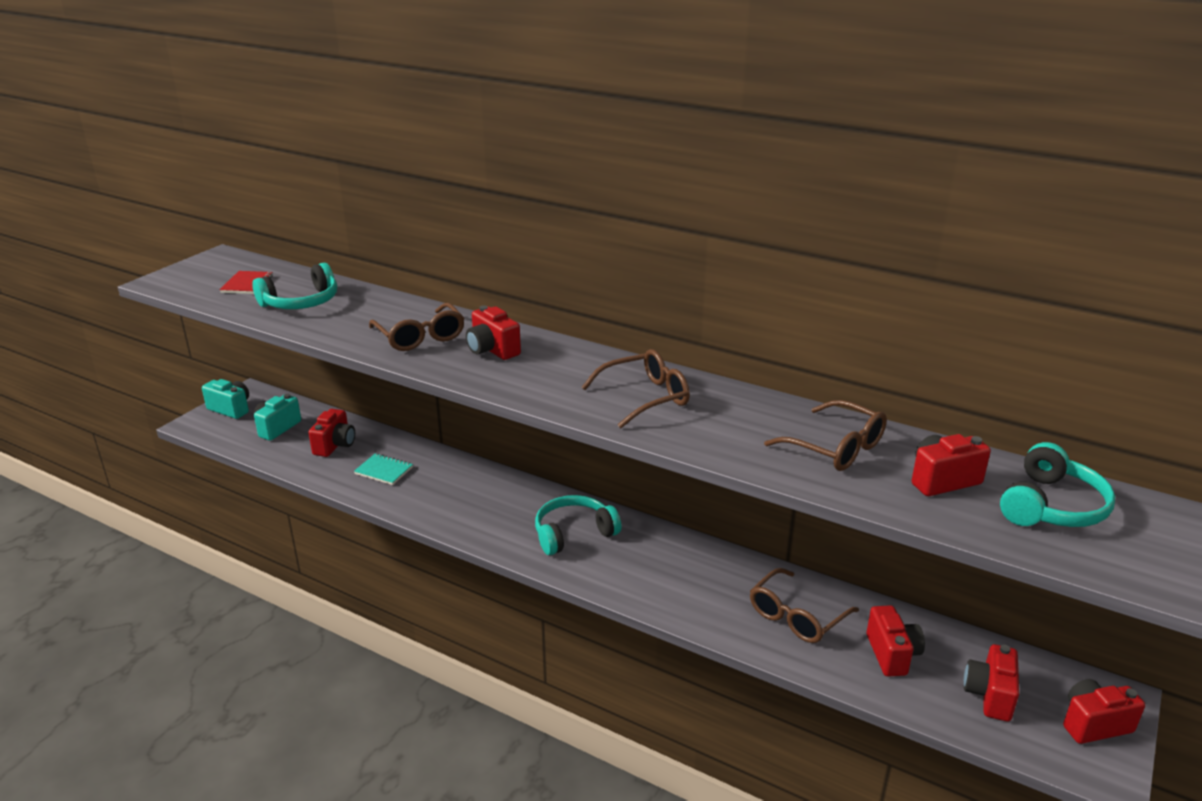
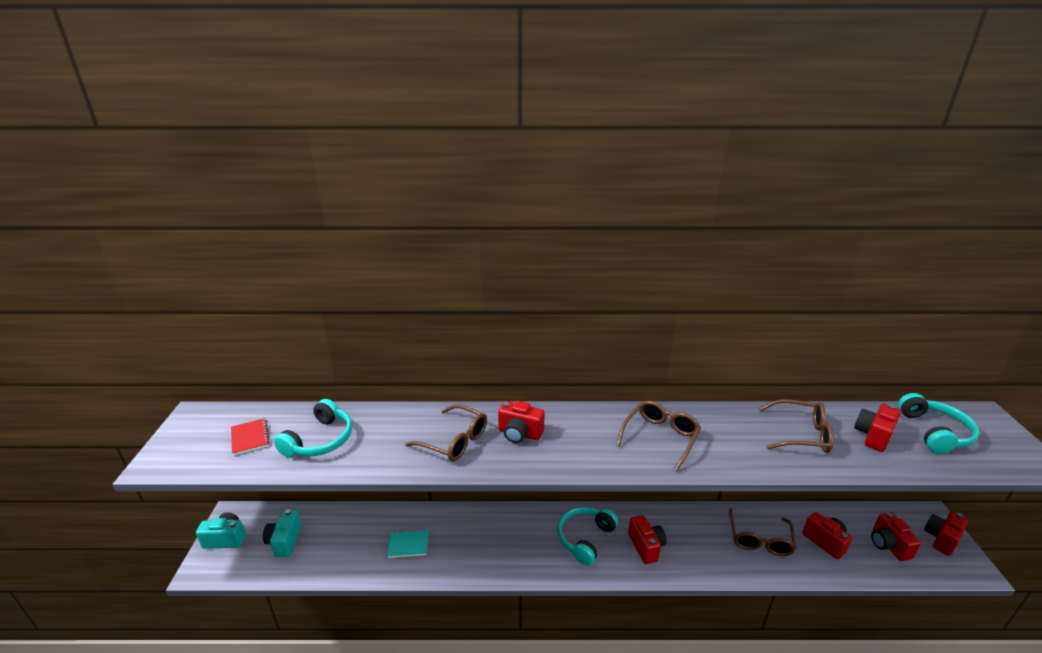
camera: 30 degrees left, 0 degrees up
red camera [308,409,355,457] -> red camera moved to [628,515,667,564]

